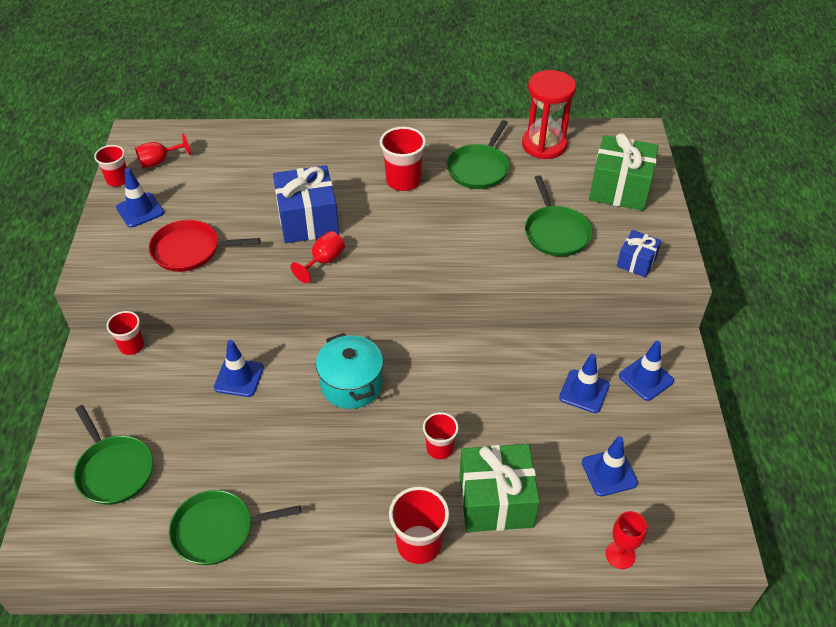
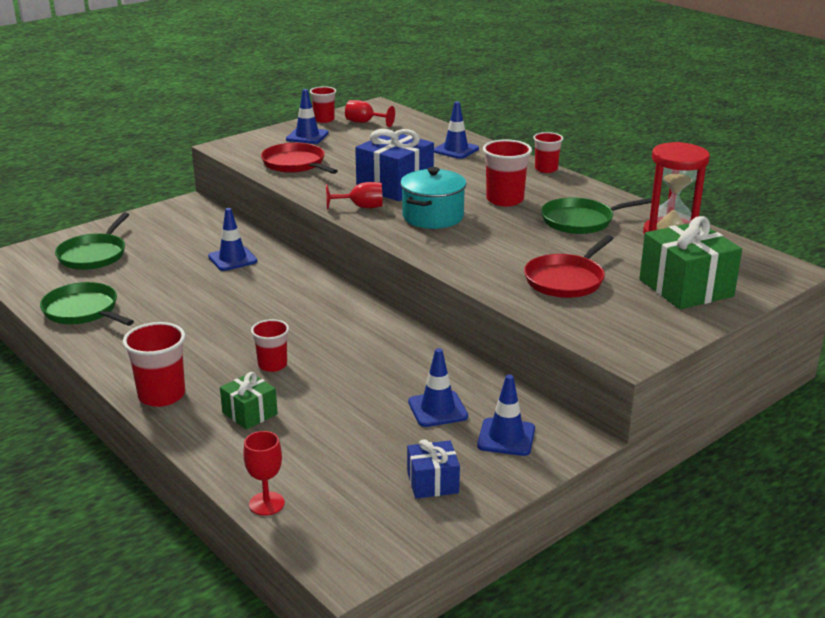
camera: 50 degrees right, 20 degrees down
red cup [106,311,144,355] -> red cup moved to [533,132,563,173]
turquoise pot [316,333,383,409] -> turquoise pot moved to [400,167,466,229]
green gift [459,444,540,532] -> green gift [220,372,278,430], size x0.54
green pan [525,175,593,257] -> red pan [524,235,614,298]
blue traffic cone [582,436,638,496] -> blue traffic cone moved to [434,102,479,159]
blue gift [617,230,661,277] -> blue gift moved to [407,439,460,498]

